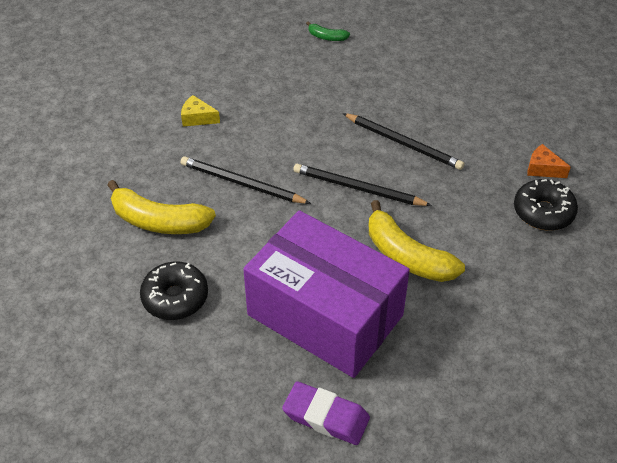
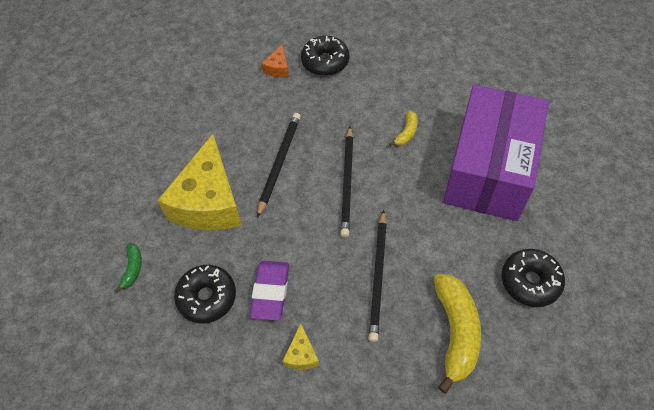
camera: 105 degrees left, 10 degrees up
purple eraser [282,381,370,445] -> purple eraser moved to [250,261,289,321]
yellow banana [369,200,465,282] -> yellow banana [389,111,418,146], size x0.48
none -> yellow cheese [157,134,242,230]
none -> black donut [174,265,236,324]

